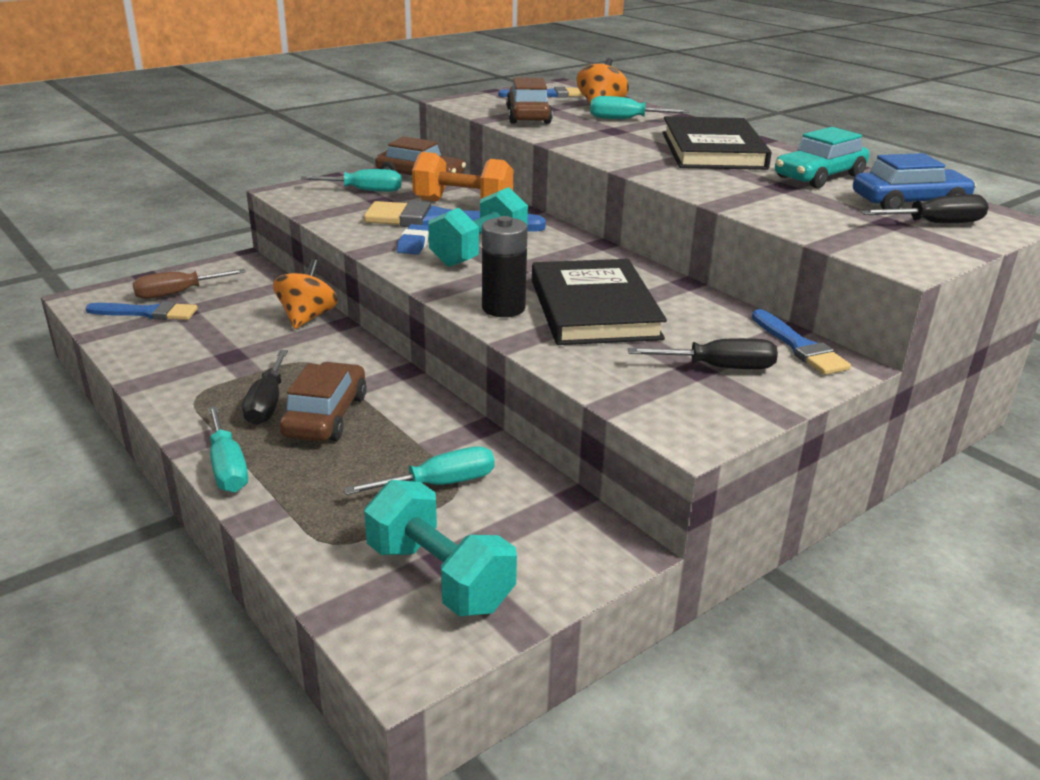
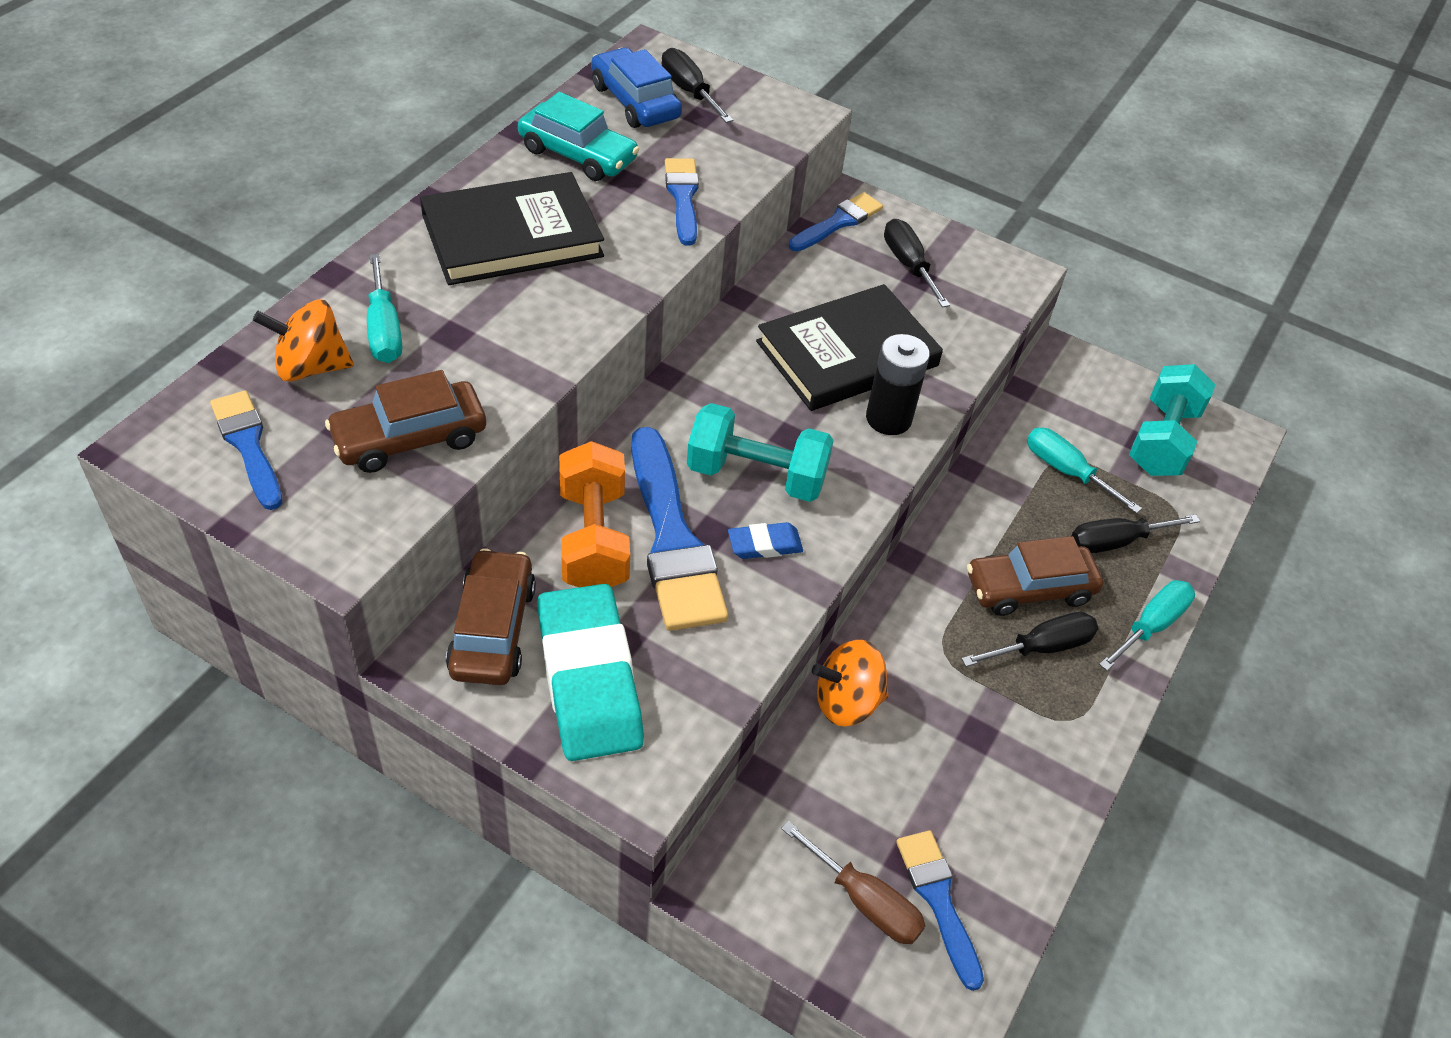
camera: 115 degrees left, 20 degrees up
turquoise screwdriver [300,169,402,192] -> turquoise eraser [537,584,644,761]
none -> blue brush [665,158,699,245]
none -> black screwdriver [1071,515,1200,554]

